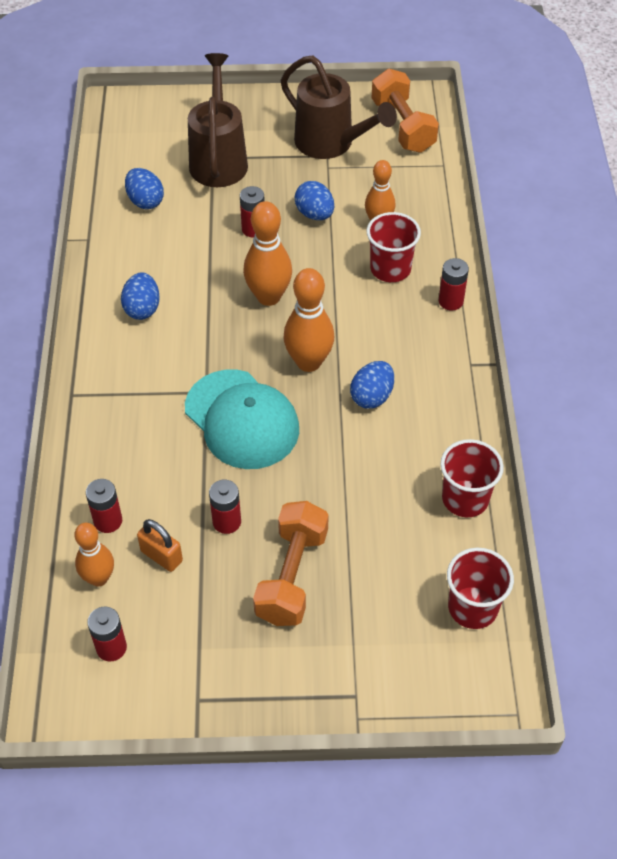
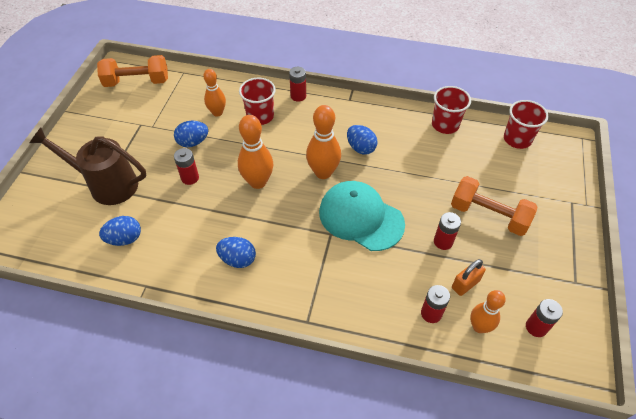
camera: 75 degrees left, 0 degrees up
turquoise cap [185,370,299,469] -> turquoise cap turned 120 degrees counterclockwise [319,181,405,251]
brown watering can [281,55,397,159] -> none

